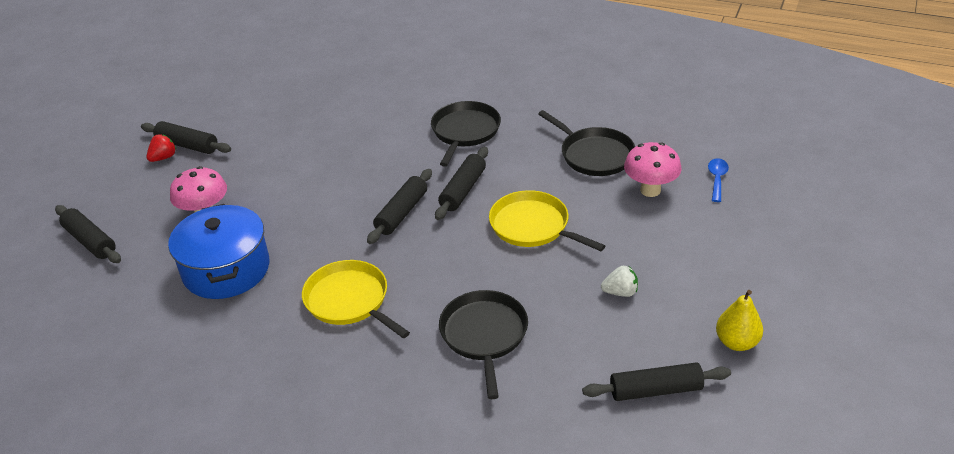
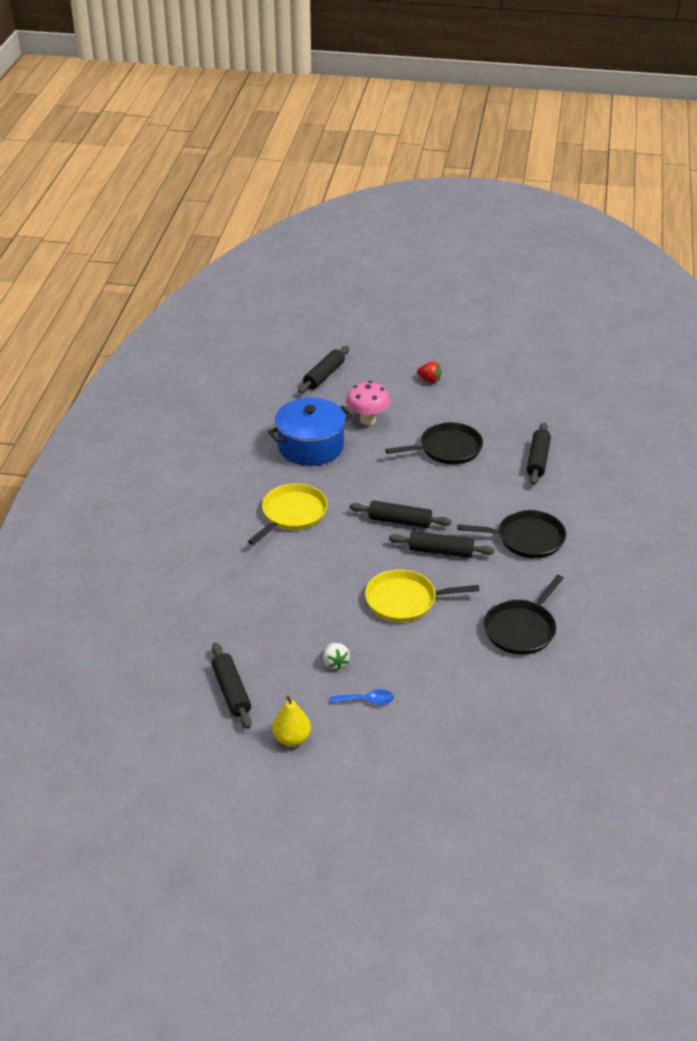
camera: 75 degrees right, 0 degrees up
black rolling pin [141,121,231,154] -> black rolling pin moved to [527,422,551,485]
black pan [439,290,528,399] -> black pan moved to [385,422,483,464]
yellow pan [489,190,605,251] -> yellow pan turned 120 degrees counterclockwise [365,569,479,622]
pink mushroom [624,142,682,197] -> none
blue spoon [708,158,729,202] -> blue spoon moved to [330,689,394,705]

